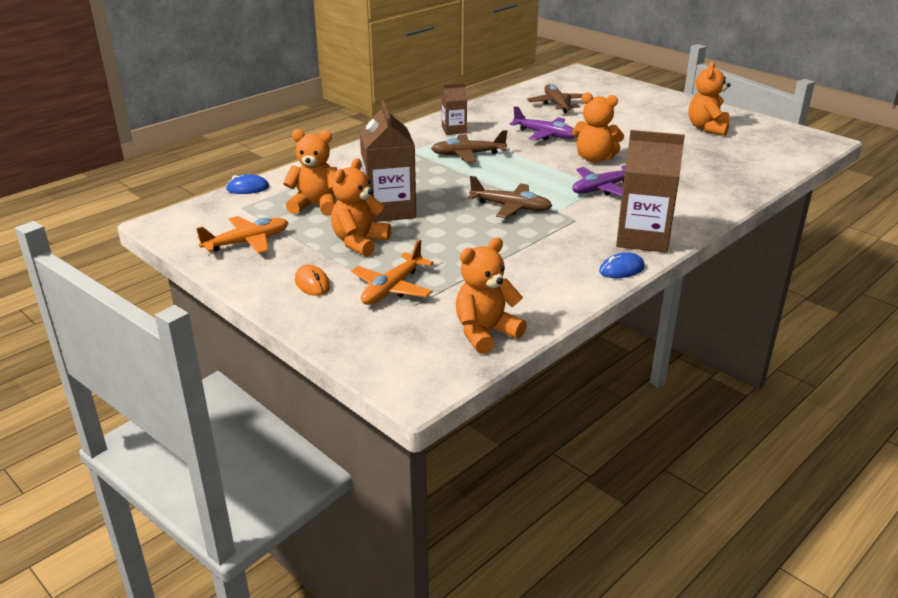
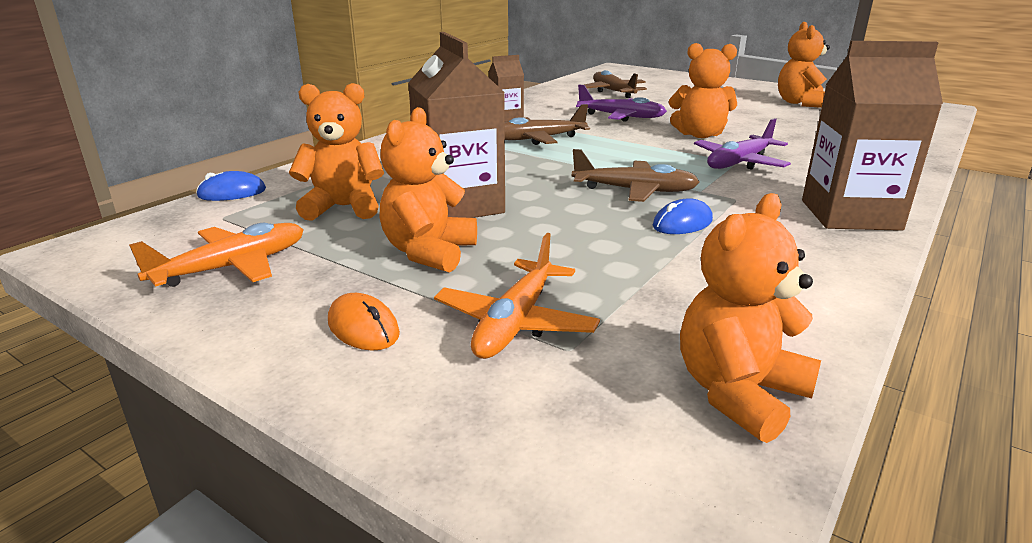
camera: 10 degrees left, 5 degrees down
blue mouse [599,252,645,278] -> blue mouse moved to [653,198,713,234]

